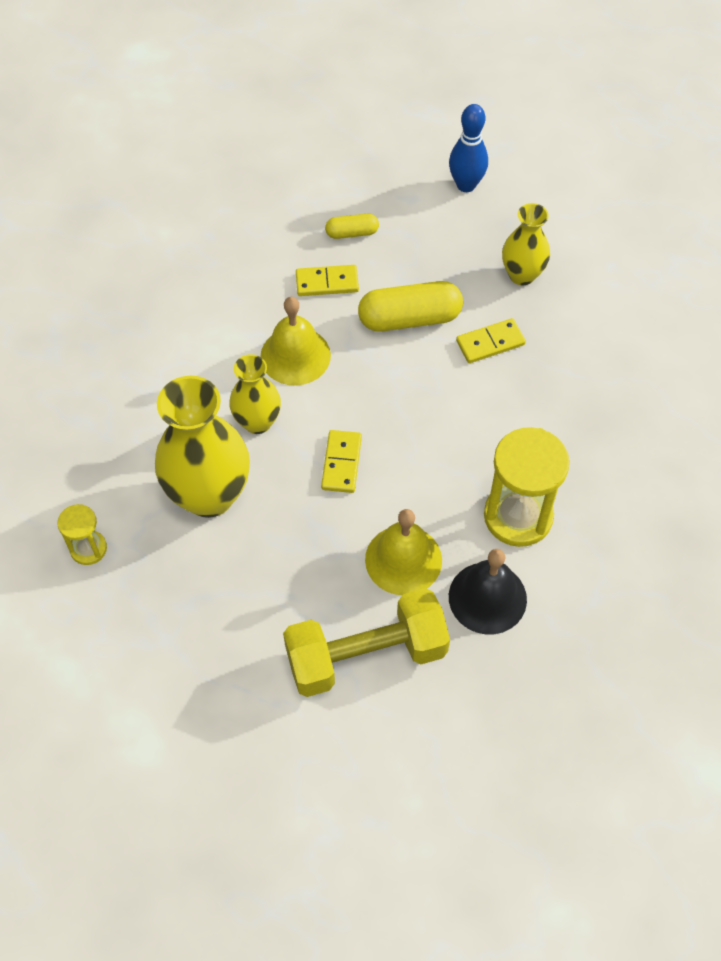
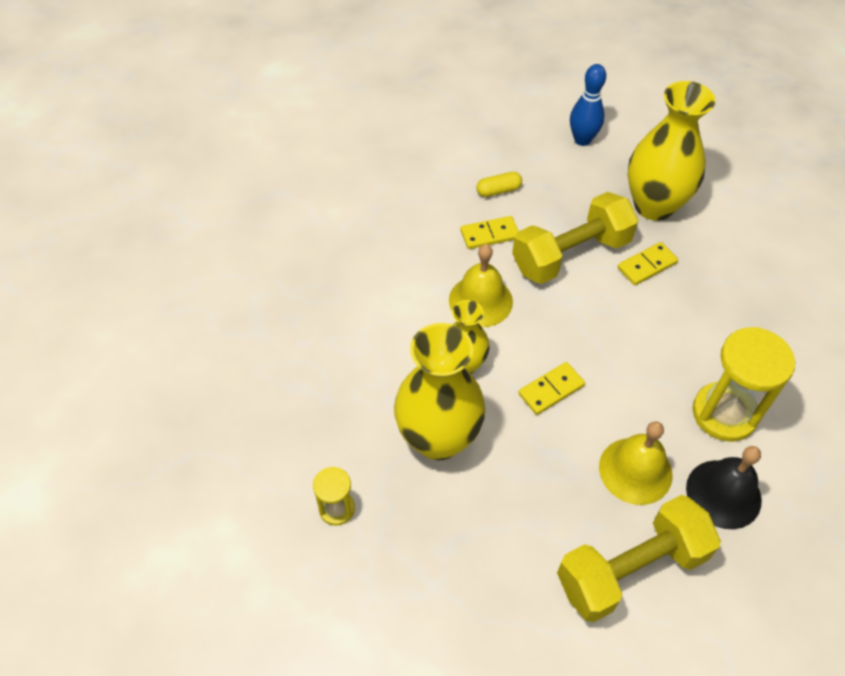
camera: 10 degrees left, 5 degrees down
yellow domino [321,430,362,493] -> yellow domino turned 60 degrees clockwise [518,362,585,415]
yellow capsule [358,281,463,332] -> yellow dumbbell [512,192,639,284]
yellow vase [502,203,550,285] -> yellow vase [627,81,716,221], size x1.74

